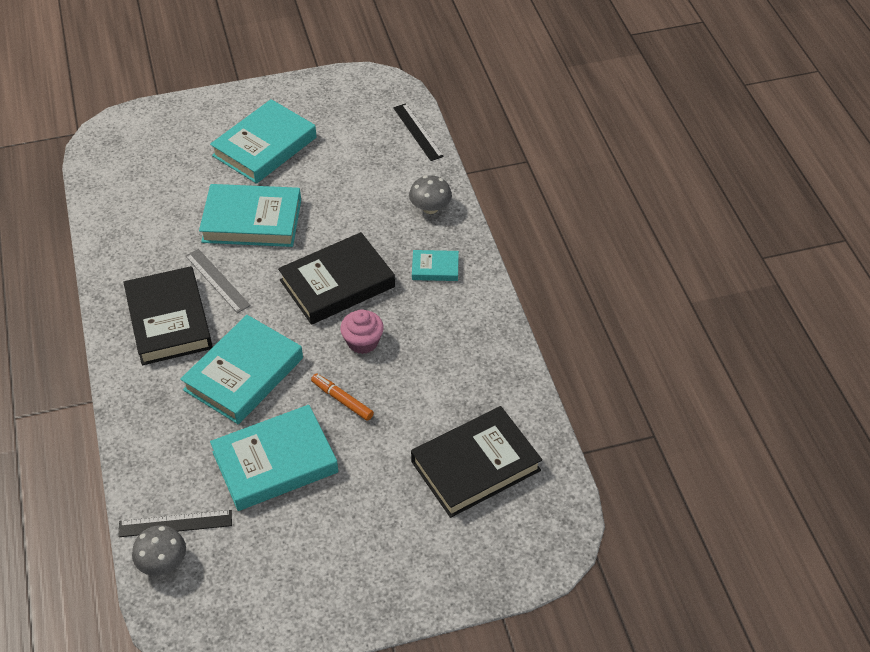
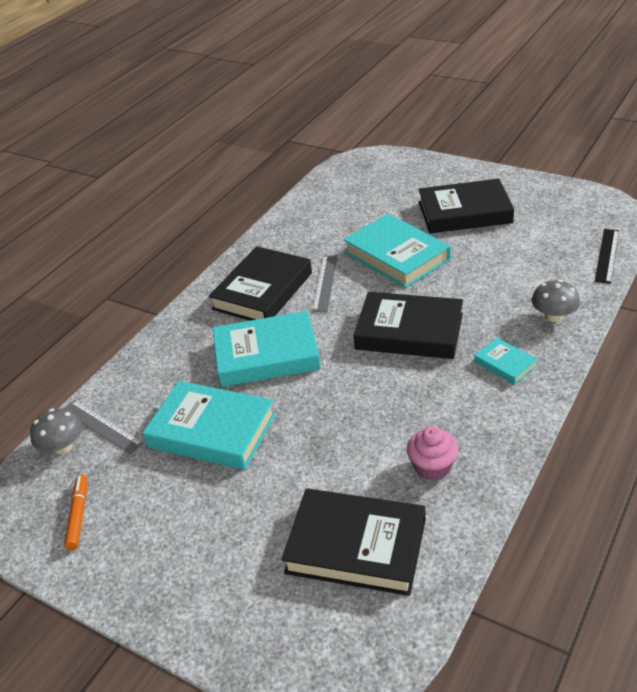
camera: 50 degrees right, 10 degrees down
black ruler [118,510,232,537] -> grey ruler [63,400,144,455]
turquoise book [210,99,317,184] -> black book [418,179,514,233]
orange marker [311,373,374,421] -> orange marker moved to [64,474,87,550]
pink cupcake [340,309,384,354] -> pink cupcake moved to [407,426,458,481]

